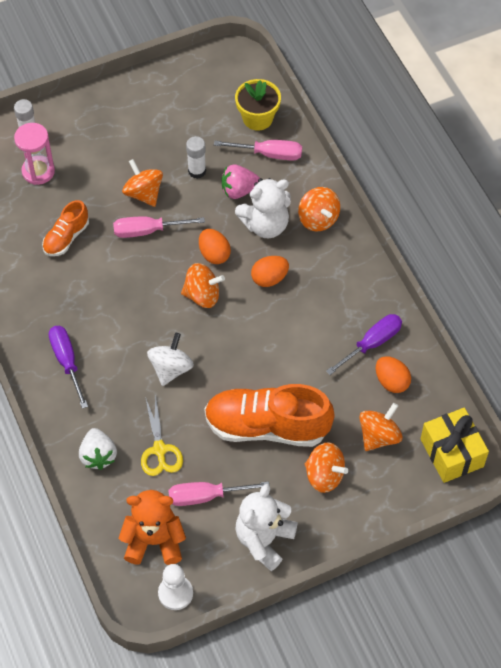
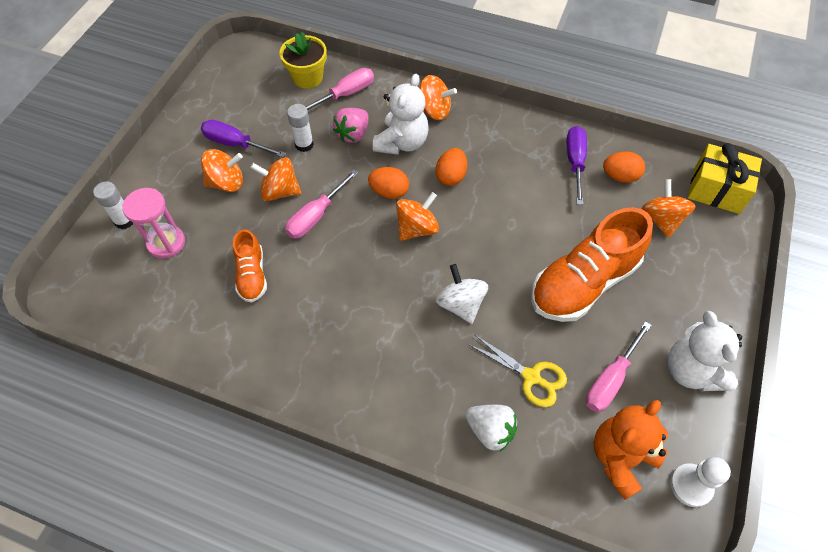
camera: 45 degrees left, 0 degrees up
purple screwdriver [49,326,88,409] -> purple screwdriver moved to [201,120,286,158]
orange spinning top [305,442,348,493] -> orange spinning top moved to [201,149,243,192]

